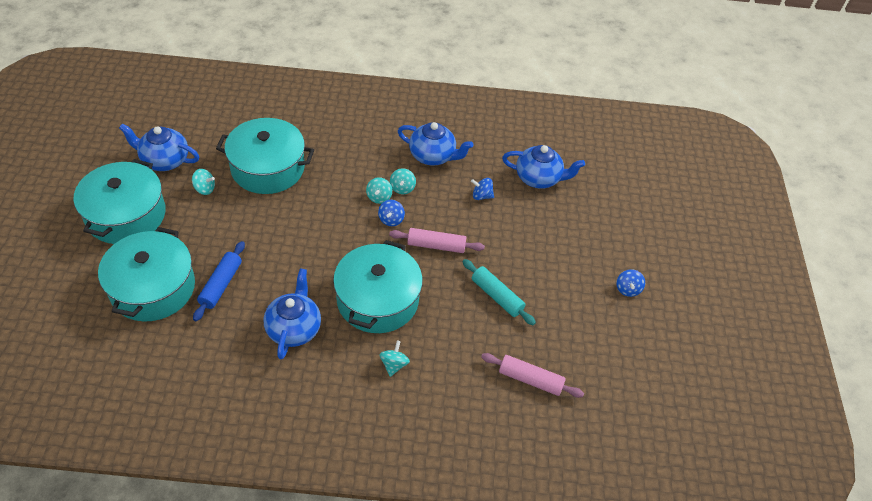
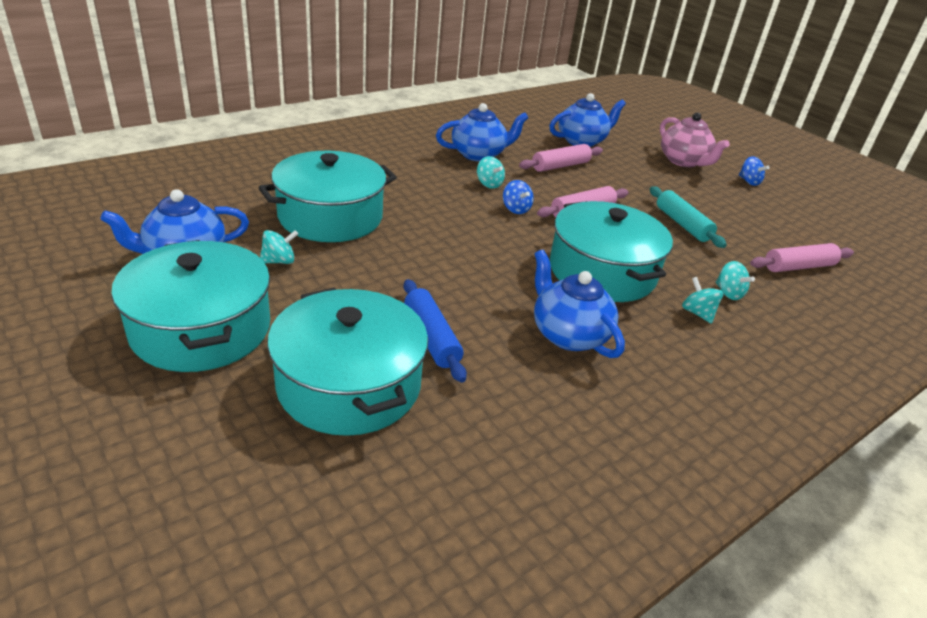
camera: 40 degrees left, 15 degrees down
turquoise spinning top [366,177,392,204] -> turquoise spinning top moved to [716,261,755,300]
turquoise rolling pin [462,259,536,325] -> turquoise rolling pin turned 60 degrees clockwise [650,186,727,248]
blue spinning top [471,178,494,200] -> pink rolling pin [519,144,603,172]
none -> pink teapot [660,113,730,167]

